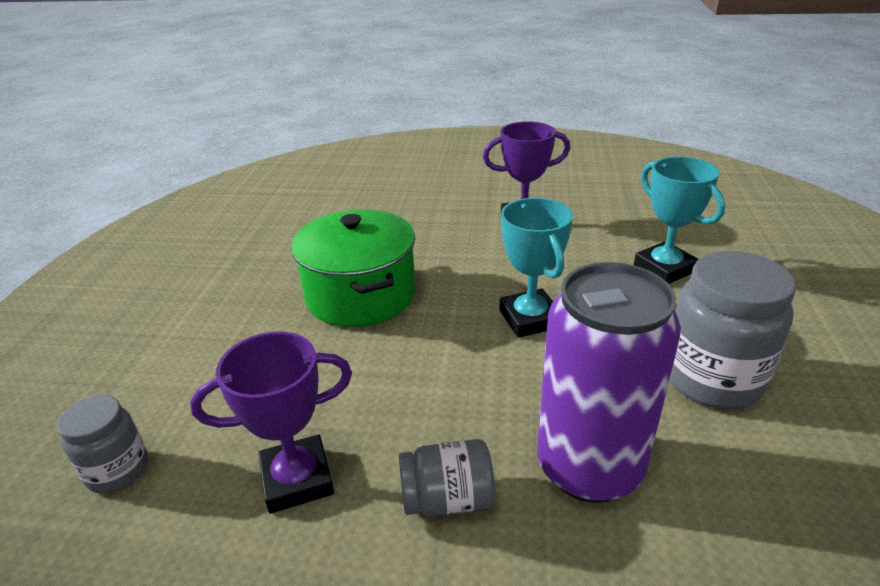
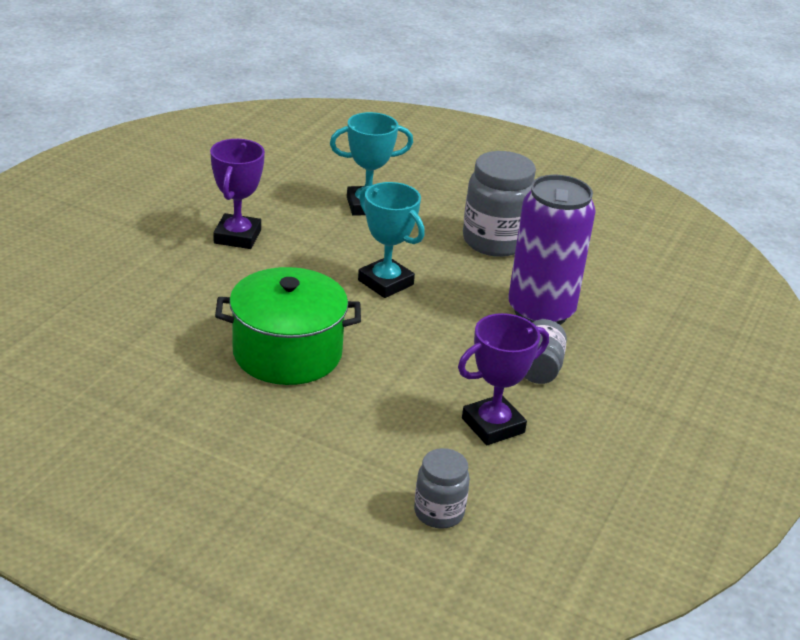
camera: 75 degrees left, 0 degrees up
purple trophy [190,331,352,514] -> purple trophy turned 60 degrees clockwise [458,313,549,445]
turquoise trophy [500,198,573,338] -> turquoise trophy turned 45 degrees clockwise [358,182,425,298]

